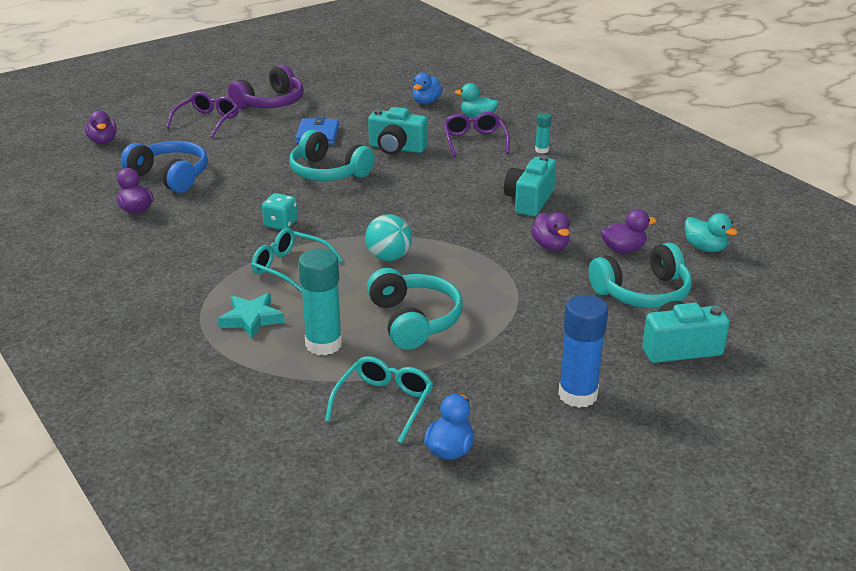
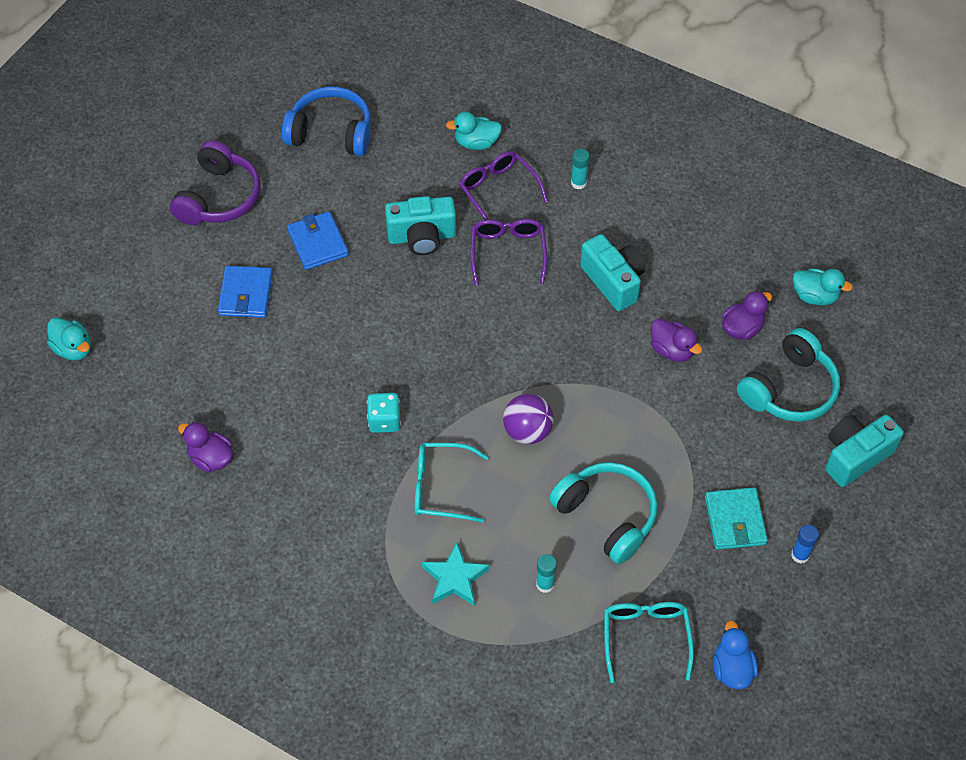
camera: 25 degrees left, 25 degrees up
purple duck [85,110,117,144] -> turquoise duck [47,317,91,360]
blue headphones [121,141,208,193] -> blue headphones moved to [282,86,371,156]
purple glasses [166,92,239,138] -> purple glasses moved to [470,219,547,285]
turquoise headphones [289,130,375,181] -> none
turquoise glue stick [298,248,342,355] -> turquoise glue stick [536,554,557,593], size x0.50
turquoise ball [365,214,412,261] -> purple ball [503,394,554,444]
blue duck [412,73,443,104] -> none
turquoise camera [504,155,556,216] -> turquoise camera turned 150 degrees clockwise [580,234,645,311]
blue glue stick [558,295,608,408] -> blue glue stick [791,525,819,563], size x0.50
none -> blue wallet [218,266,273,318]
none -> turquoise wallet [705,487,768,550]

